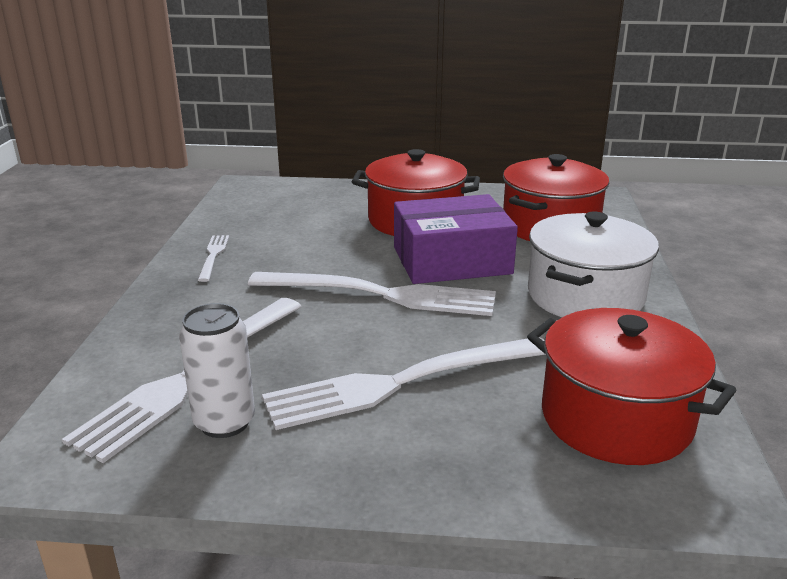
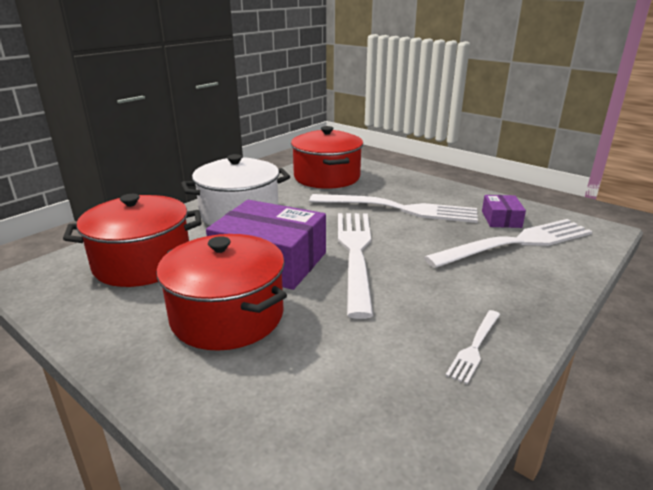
camera: 145 degrees left, 0 degrees up
white can [179,303,255,438] -> purple box [482,195,526,228]
white fork [248,272,496,316] -> white fork turned 45 degrees clockwise [338,213,373,319]

